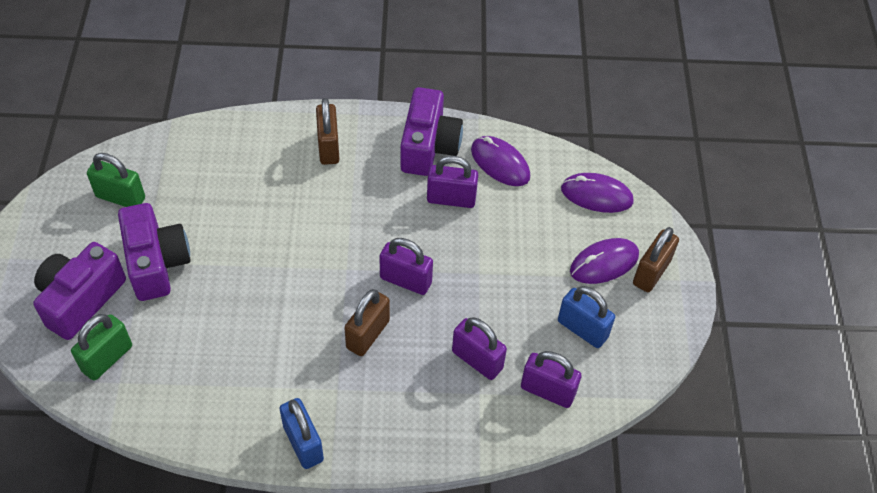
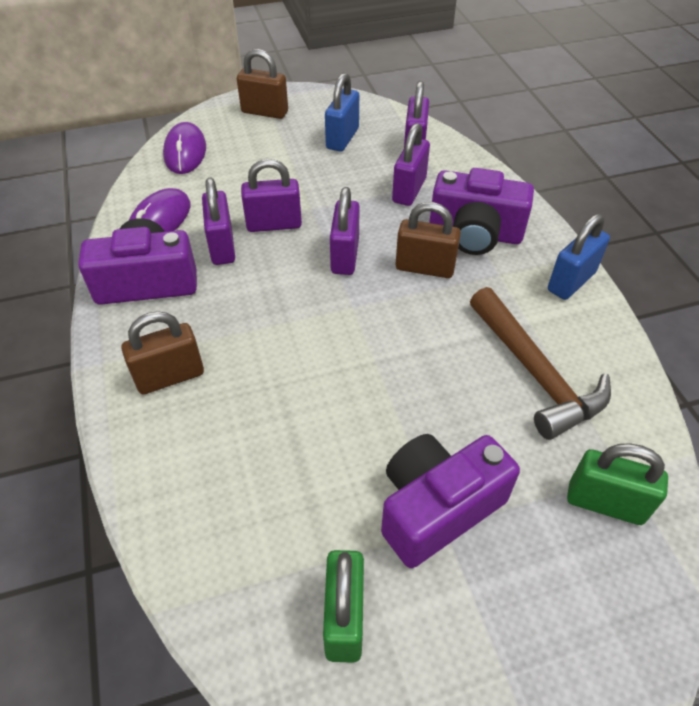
camera: 105 degrees left, 5 degrees down
purple camera [33,242,126,340] -> purple camera moved to [429,168,534,255]
purple mouse [570,238,639,284] -> none
none -> purple padlock [241,159,302,232]
none -> brown hammer [470,287,611,440]

